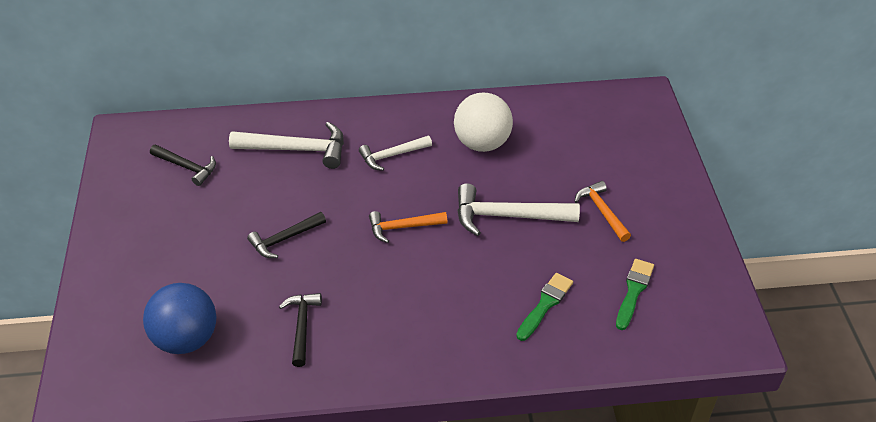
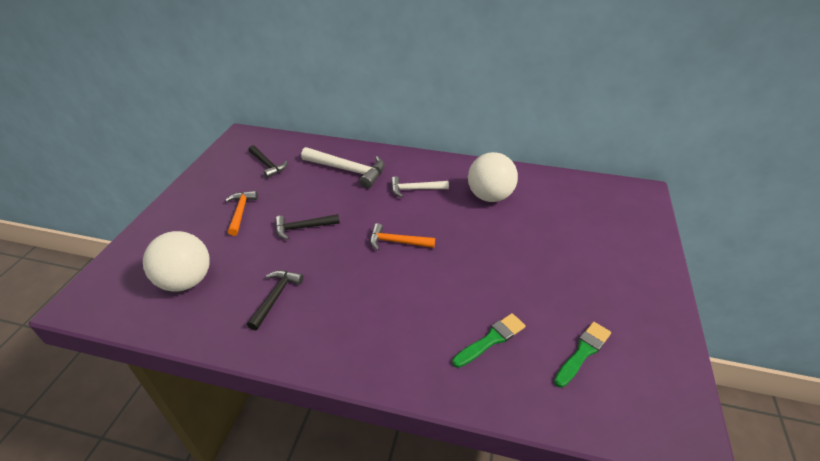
camera: 20 degrees right, 5 degrees down
blue ball [143,283,217,354] -> white ball [143,231,210,292]
white hammer [457,183,580,236] -> none
orange hammer [575,181,631,242] -> orange hammer moved to [225,191,258,236]

